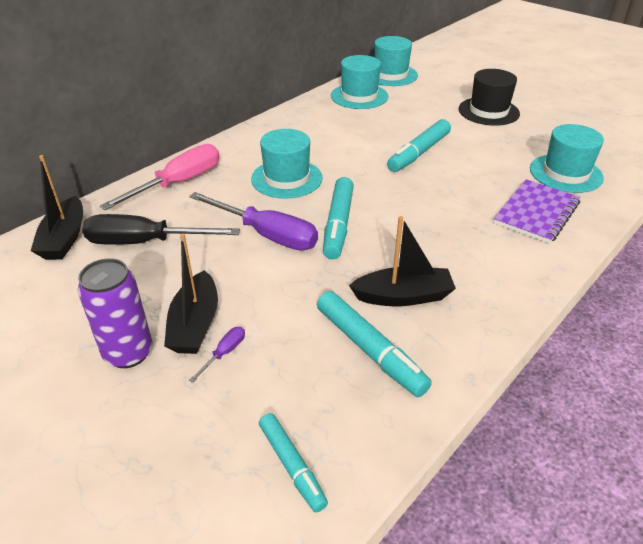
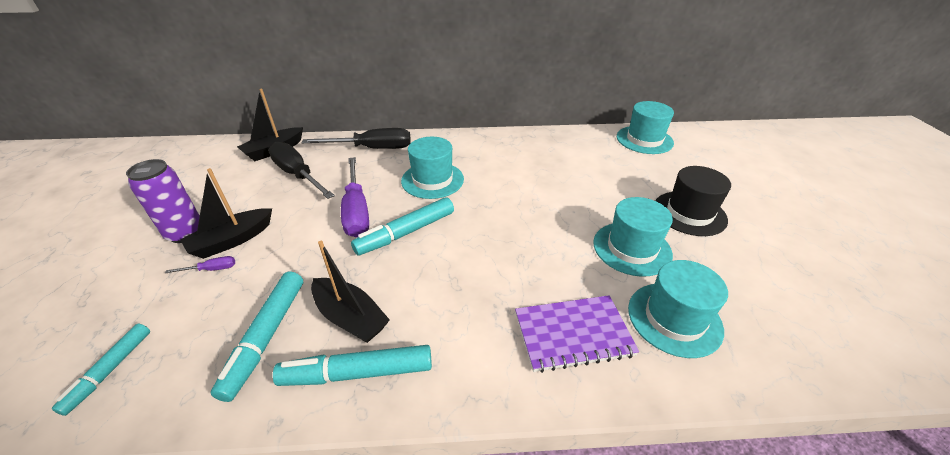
camera: 45 degrees right, 0 degrees up
pink screwdriver [100,144,220,210] -> black screwdriver [301,128,411,149]
turquoise hat [331,55,388,109] -> turquoise hat moved to [593,197,673,277]
turquoise marker [387,119,451,172] -> turquoise marker moved to [273,345,432,386]

